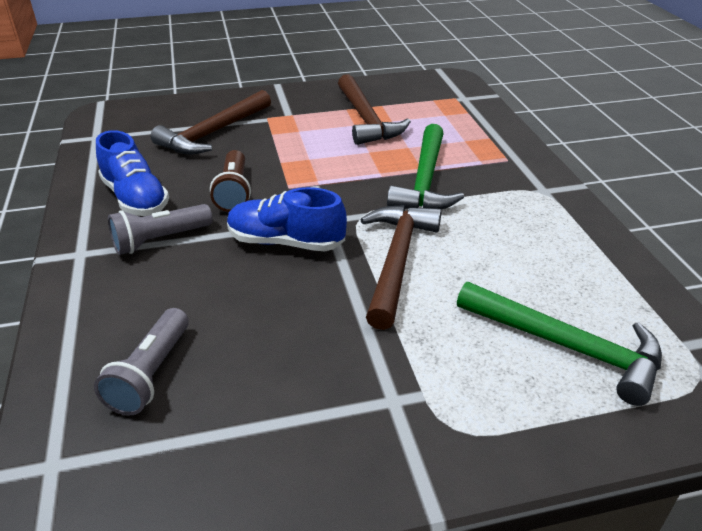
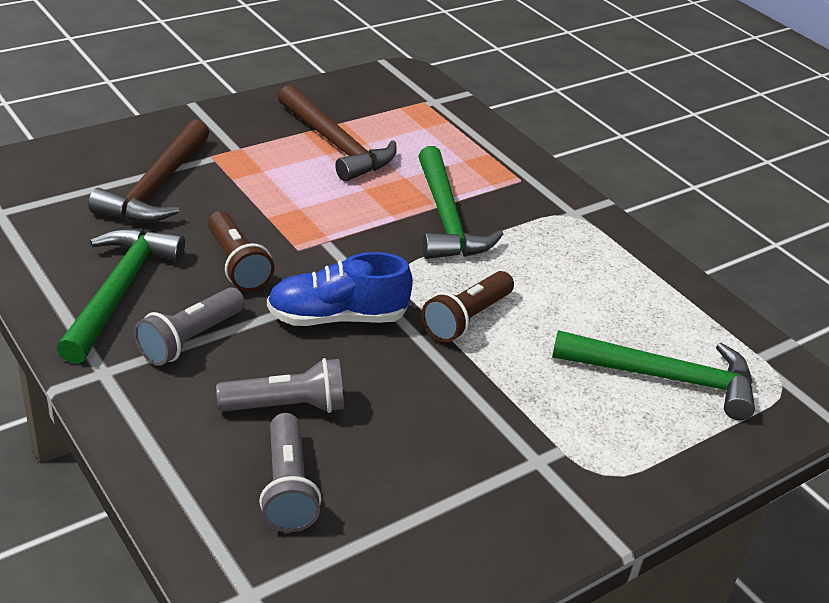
camera: 25 degrees left, 0 degrees up
blue shoe [96,130,169,216] -> green hammer [57,228,185,364]
brown hammer [360,205,441,330] -> brown flashlight [422,271,514,342]
none -> grey flashlight [216,358,344,413]

